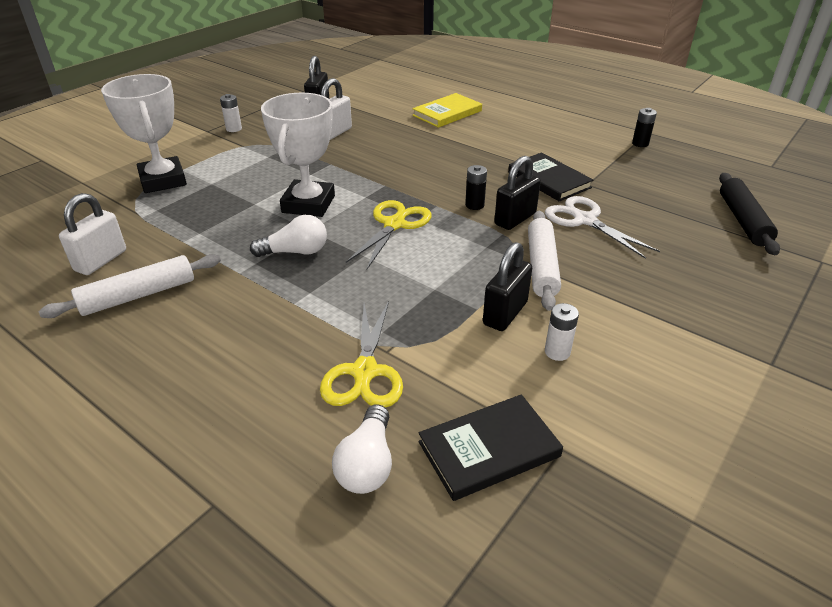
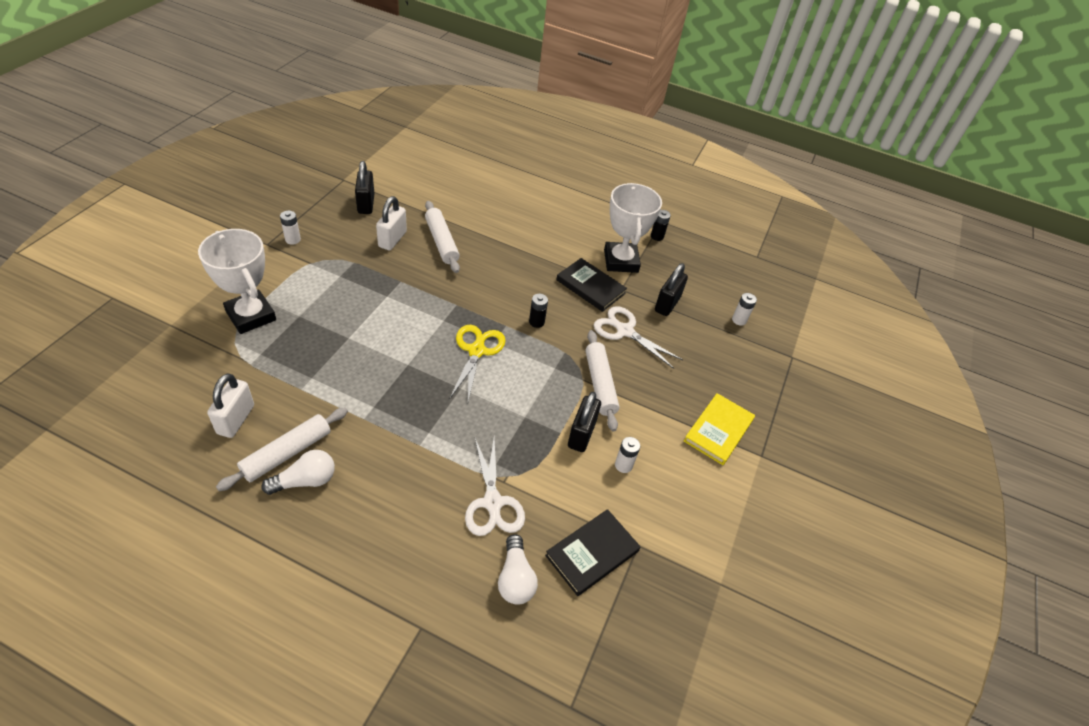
camera: 20 degrees left, 10 degrees up
white light bulb [250,215,327,257] -> white light bulb moved to [261,450,335,495]
white trophy [261,93,335,217] -> white trophy moved to [604,183,662,273]
yellow scissors [320,301,403,408] -> white scissors [465,438,525,536]
yellow book [412,93,482,128] -> yellow book moved to [684,393,755,465]
black padlock [494,156,541,230] -> black padlock moved to [655,263,688,316]
black rolling pin [719,173,780,255] -> white battery [732,293,757,326]
none -> white rolling pin [425,201,460,273]

